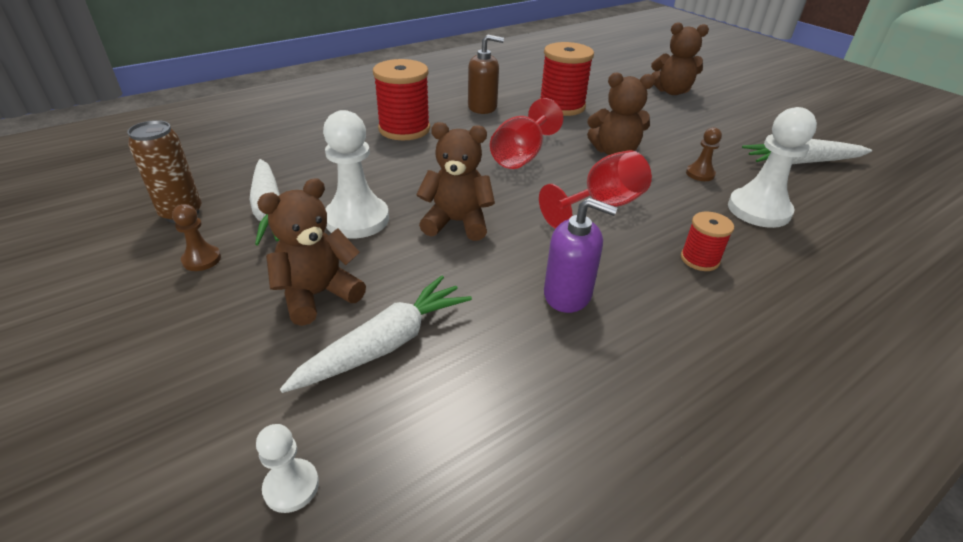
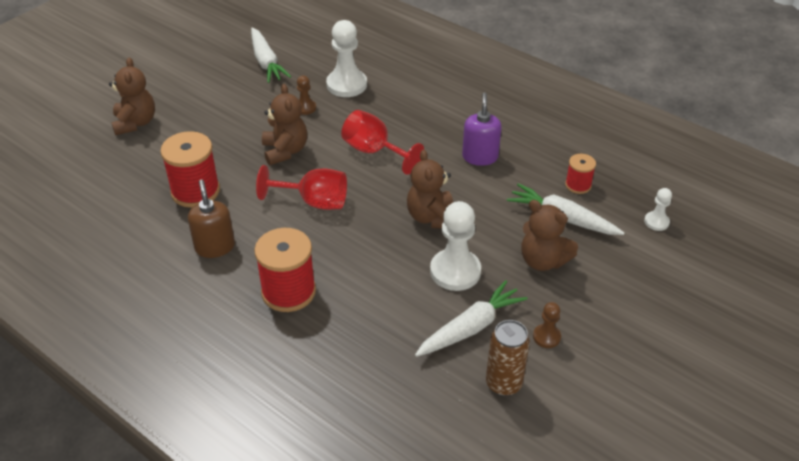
camera: 105 degrees left, 5 degrees up
red spool [681,212,734,271] -> red spool moved to [565,154,596,194]

